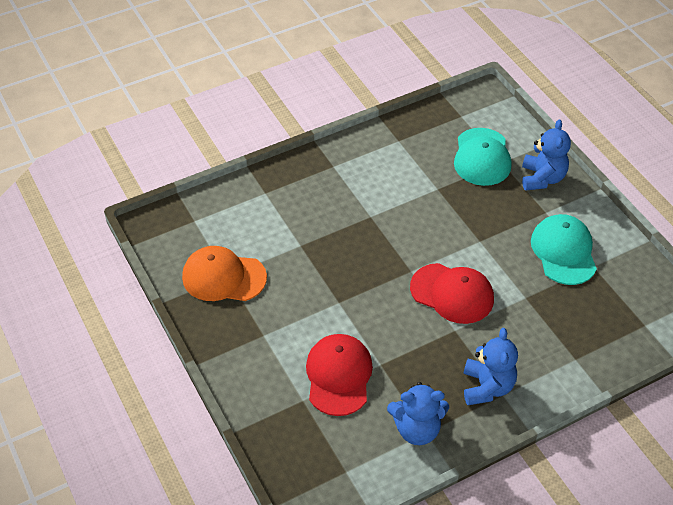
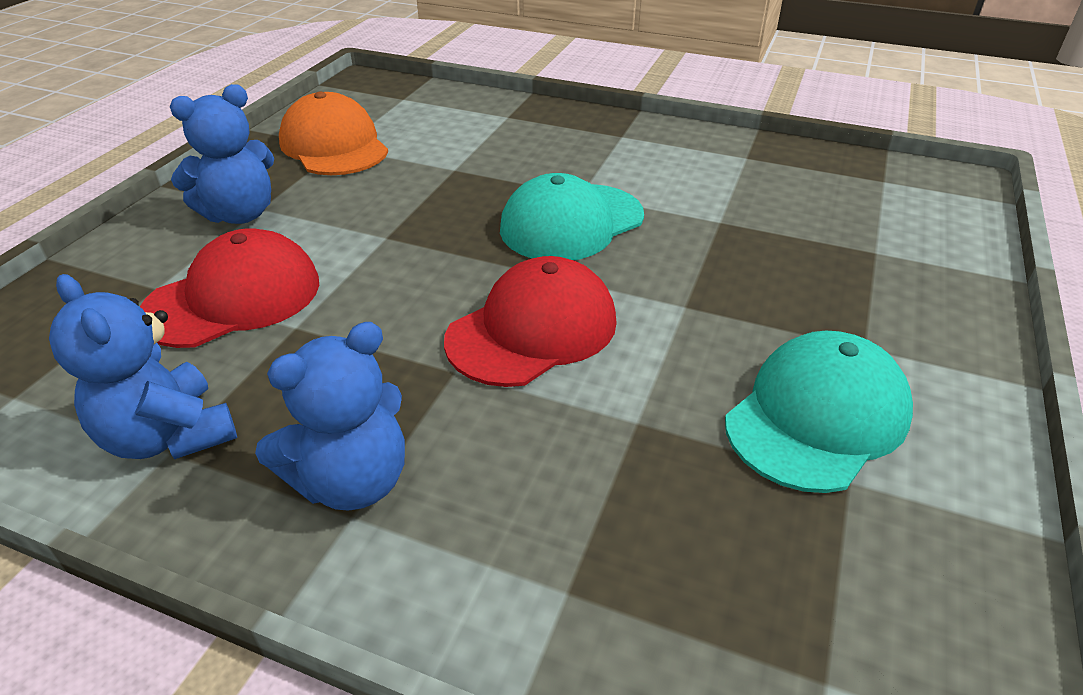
camera: 50 degrees right, 10 degrees down
red cap [410,263,494,324] -> red cap turned 120 degrees counterclockwise [444,256,617,387]
turquoise cap [454,128,512,186] -> turquoise cap moved to [500,173,644,260]
blue teddy bear [522,119,571,191] -> blue teddy bear moved to [170,84,274,224]

